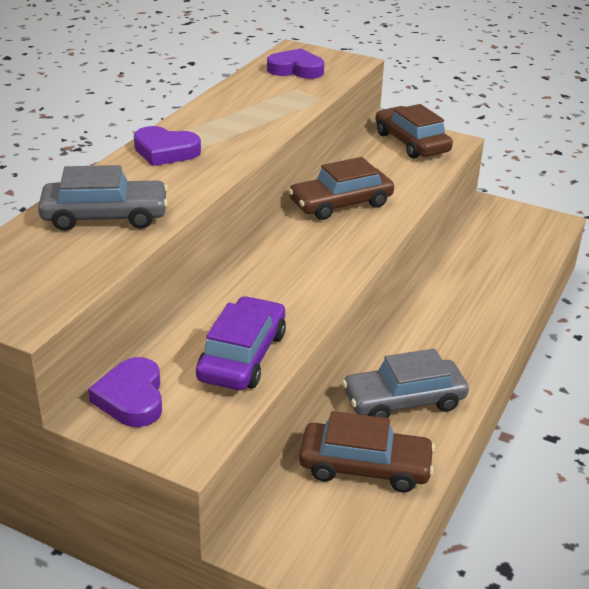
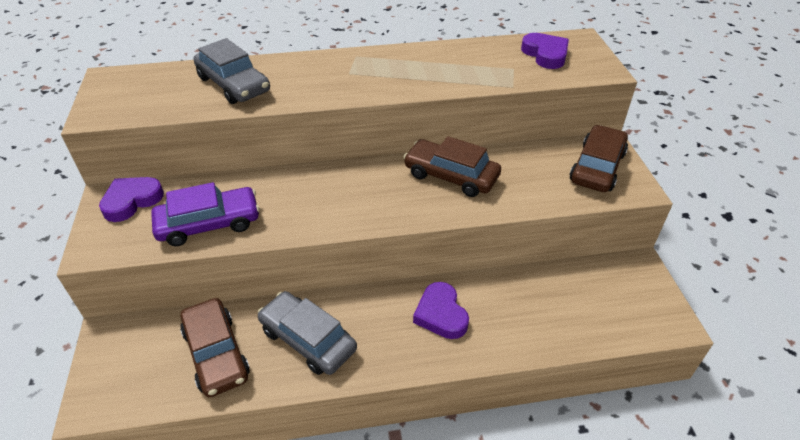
camera: 55 degrees right, 10 degrees up
purple heart [134,126,201,166] -> purple heart moved to [413,282,469,339]

